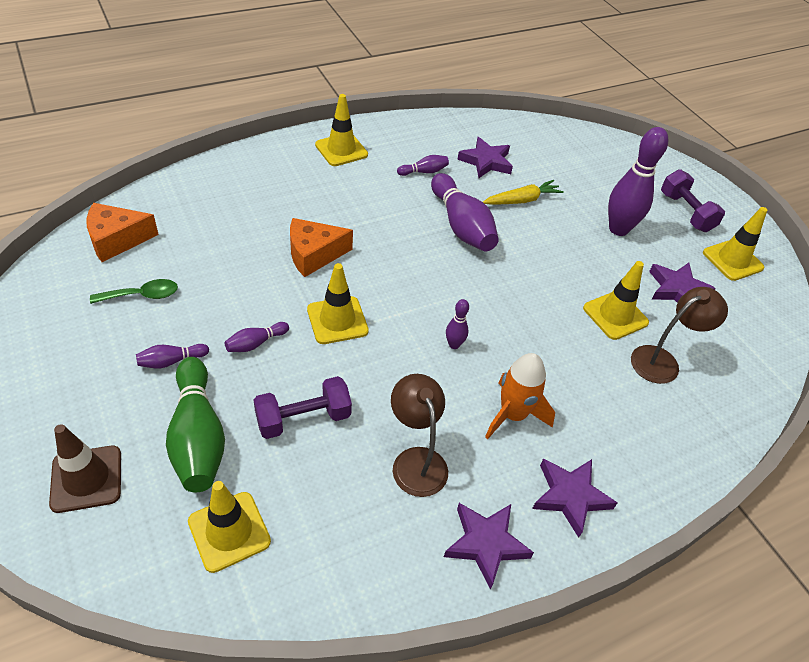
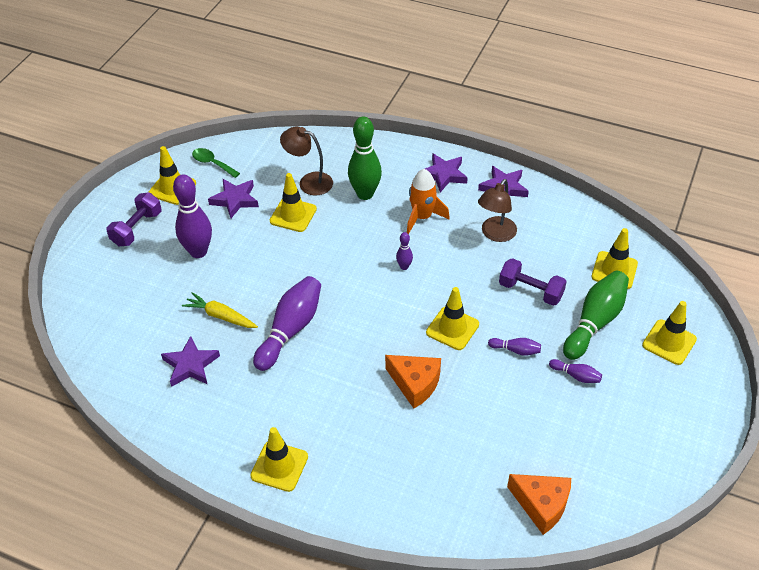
camera: 125 degrees left, 0 degrees up
brown traffic cone [49,424,121,513] -> yellow traffic cone [642,301,697,365]
green spoon [90,279,178,304] -> green spoon moved to [192,148,240,178]
purple bowling pin [397,155,449,176] -> none
none -> green bowling pin [348,116,382,200]

